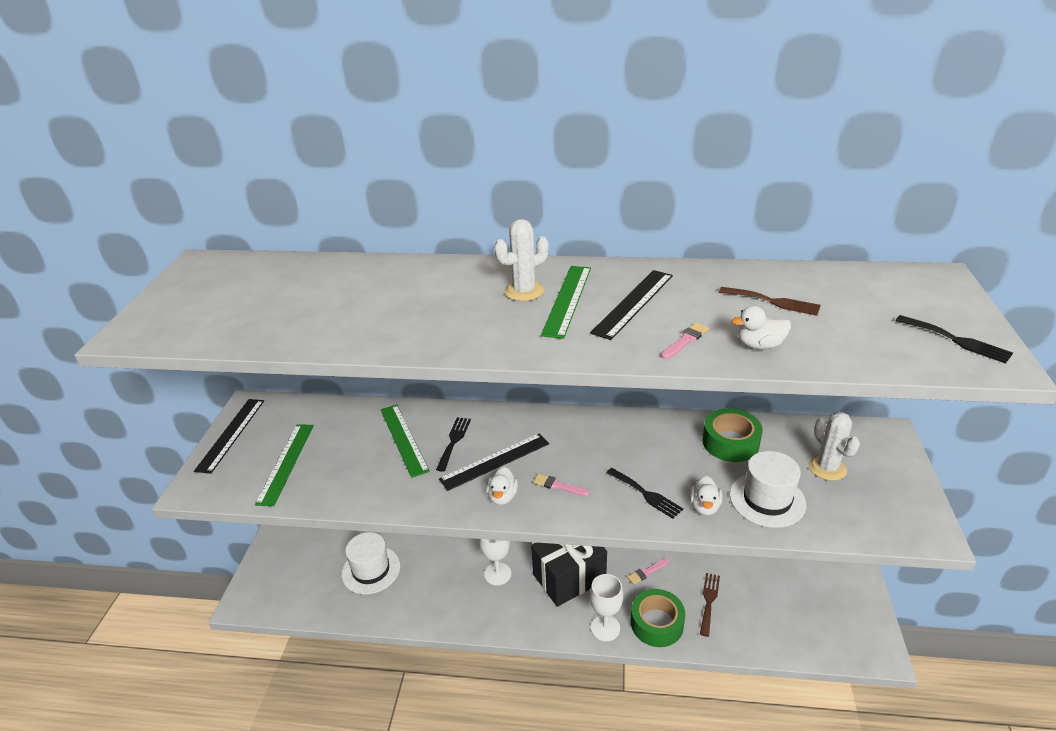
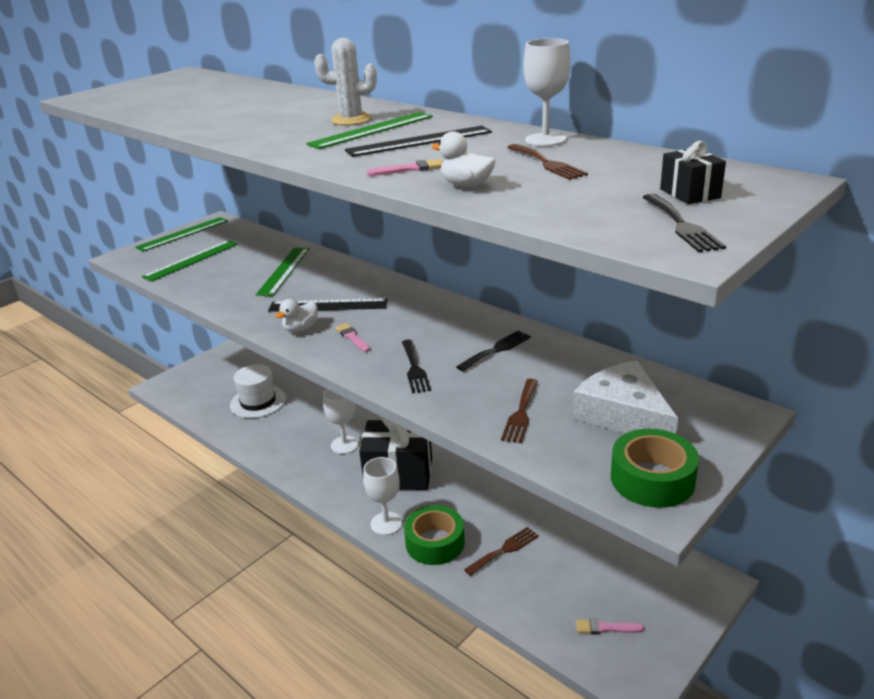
camera: 35 degrees right, 5 degrees down
black ruler [194,399,264,474] -> green ruler [135,217,228,252]
black fork [436,417,471,472] -> black fork moved to [456,331,531,371]
pink brush [627,558,669,585] -> pink brush moved to [576,619,644,634]
white duck [689,475,722,515] -> none
green tape [703,408,763,462] -> green tape moved to [611,429,699,508]
white hat [730,451,807,528] -> brown fork [501,379,538,443]
white cactus [809,412,860,481] -> white cheese [572,361,678,434]
none -> white goblet [523,38,571,146]
none -> black gift [660,141,726,204]

